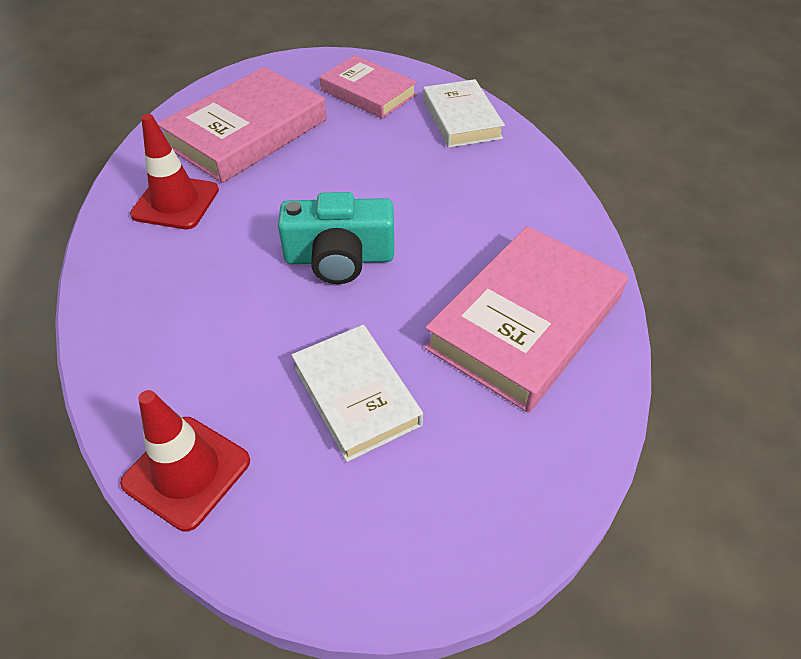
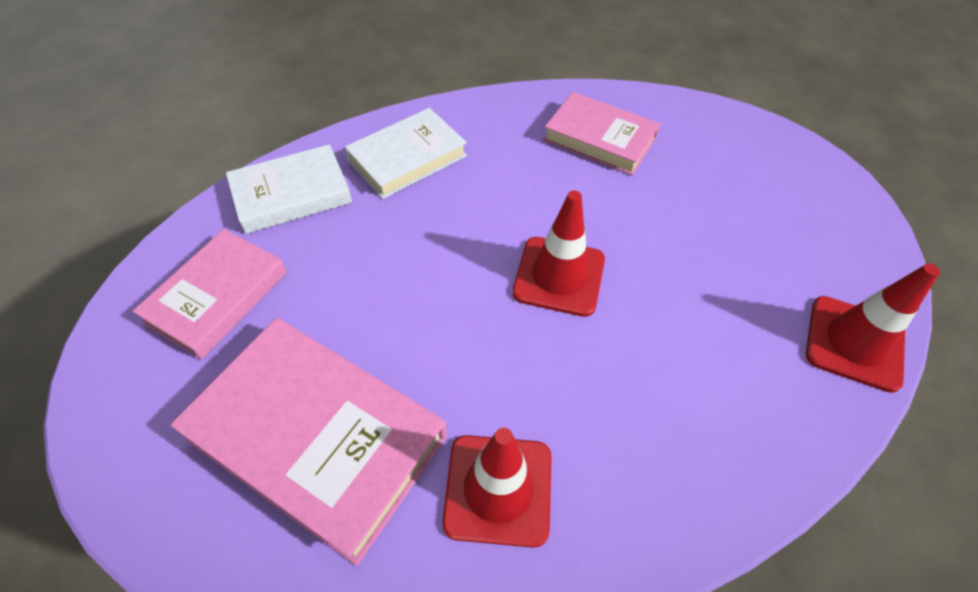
camera: 100 degrees left, 5 degrees up
turquoise camera [278,192,394,284] -> red traffic cone [512,191,605,317]
white book [292,325,423,462] -> white book moved to [345,108,467,199]
pink book [424,226,628,413] -> pink book [543,92,661,176], size x0.63

